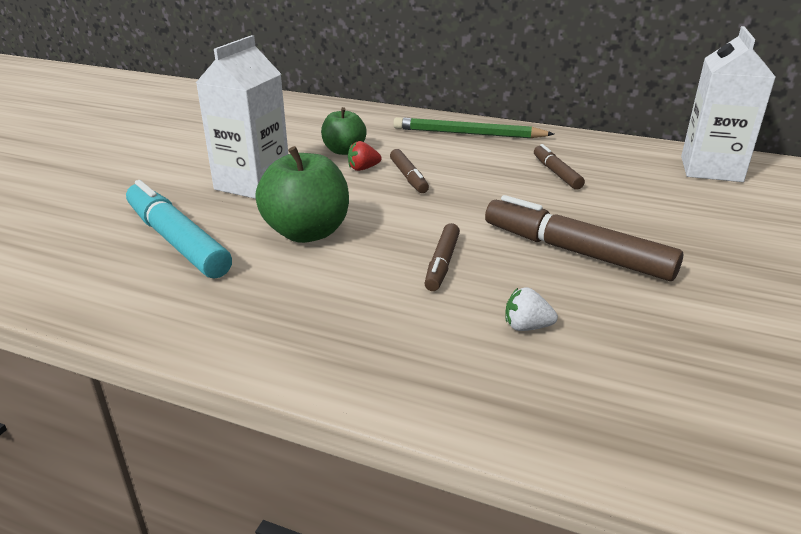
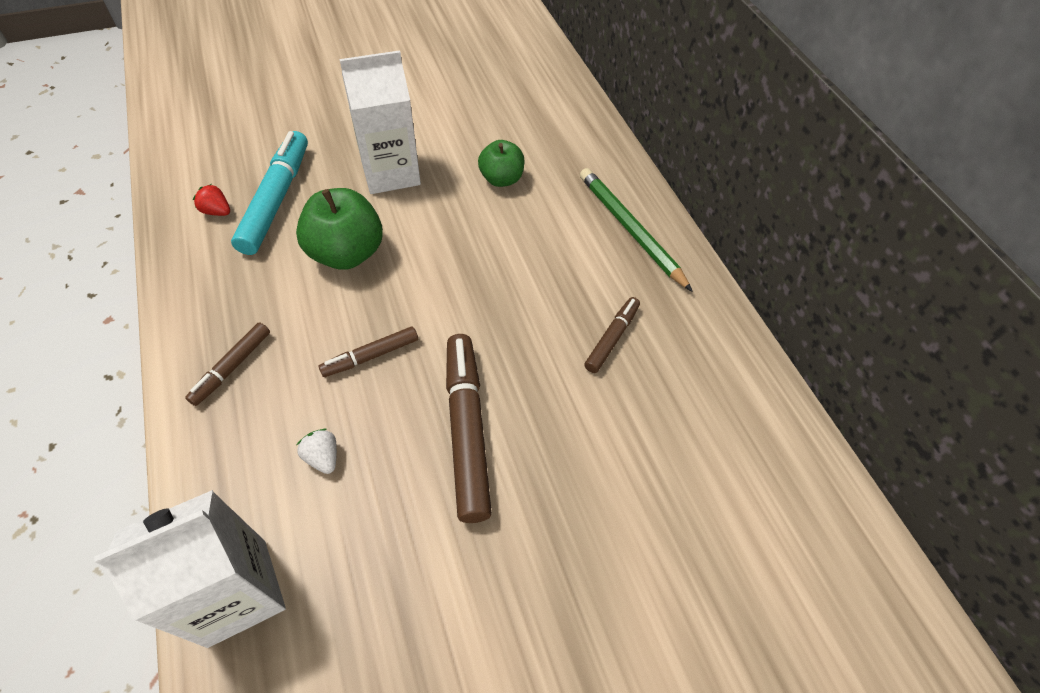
camera: 45 degrees right, 25 degrees up
red strawberry [348,141,382,171] -> red strawberry moved to [193,184,230,216]
brown marker [390,149,429,193] -> brown marker moved to [185,323,270,406]
white carton [681,26,775,182] -> white carton moved to [94,490,286,648]

